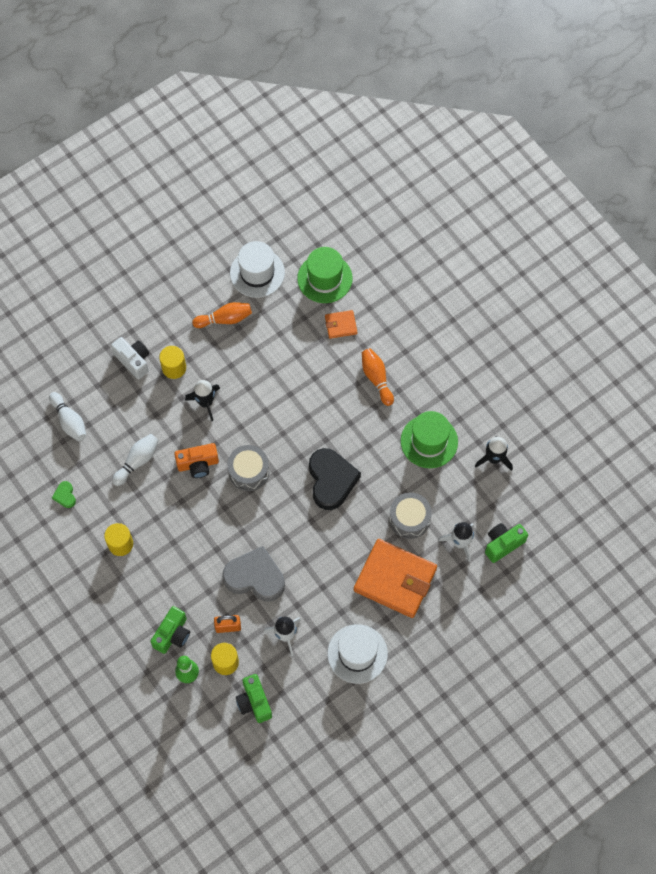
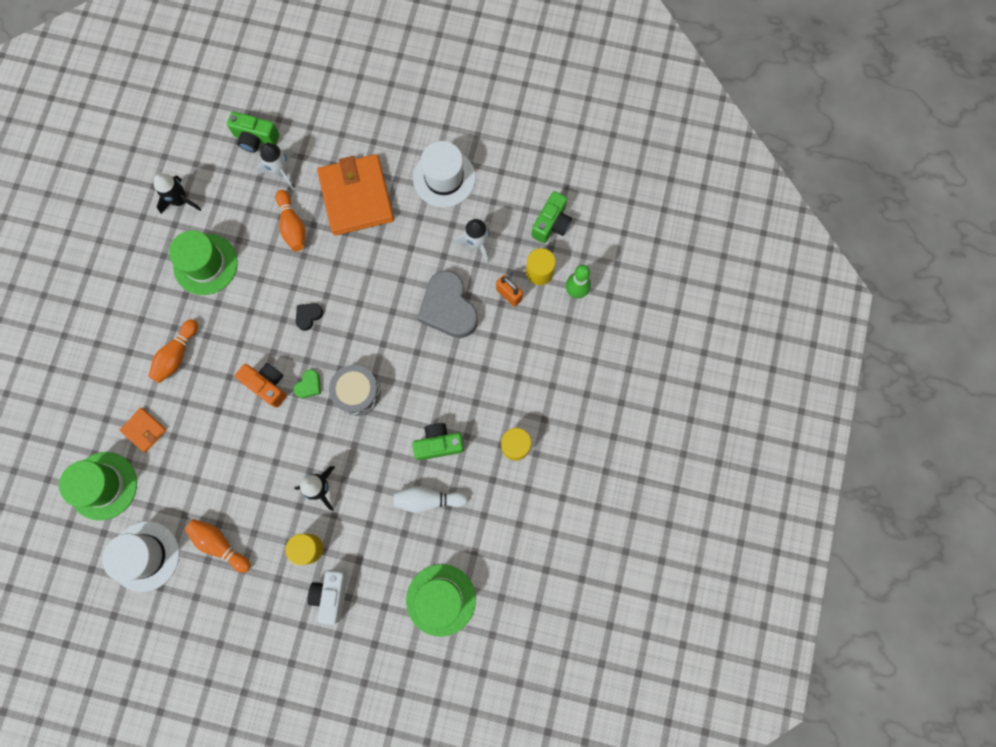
camera: 130 degrees left, 10 degrees up
white bowling pin [49,392,86,441] -> green hat [406,564,476,637]
green heart [52,481,76,508] -> green heart moved to [293,369,321,398]
green camera [150,606,190,654] -> green camera moved to [412,423,464,460]
orange camera [174,443,219,478] -> orange camera moved to [235,363,287,408]
black heart [309,448,361,510] -> black heart [296,303,323,331], size x0.44
grey drum [389,493,431,539] -> orange bowling pin [275,190,305,251]

